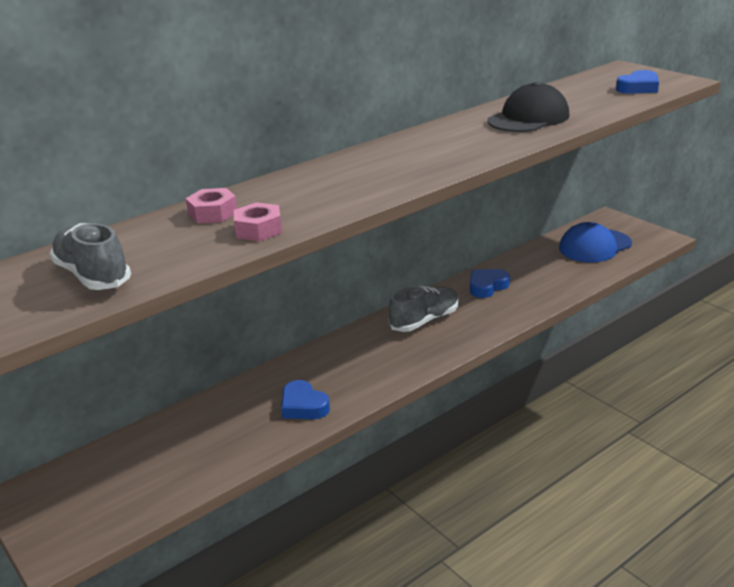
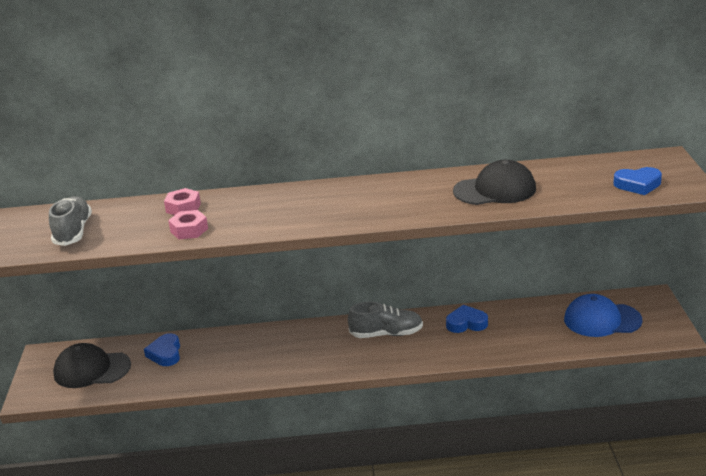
camera: 35 degrees right, 0 degrees up
blue heart [281,380,330,419] -> blue heart moved to [144,333,180,366]
none -> black cap [53,343,131,388]

